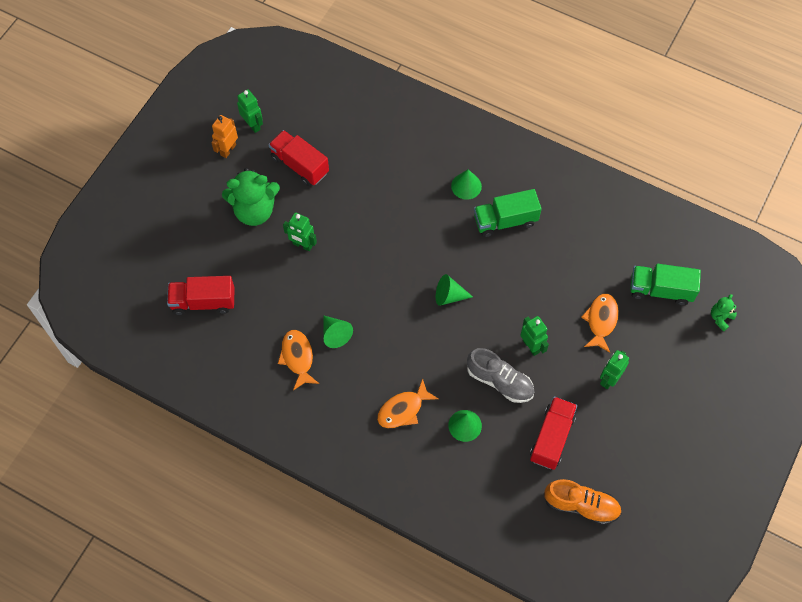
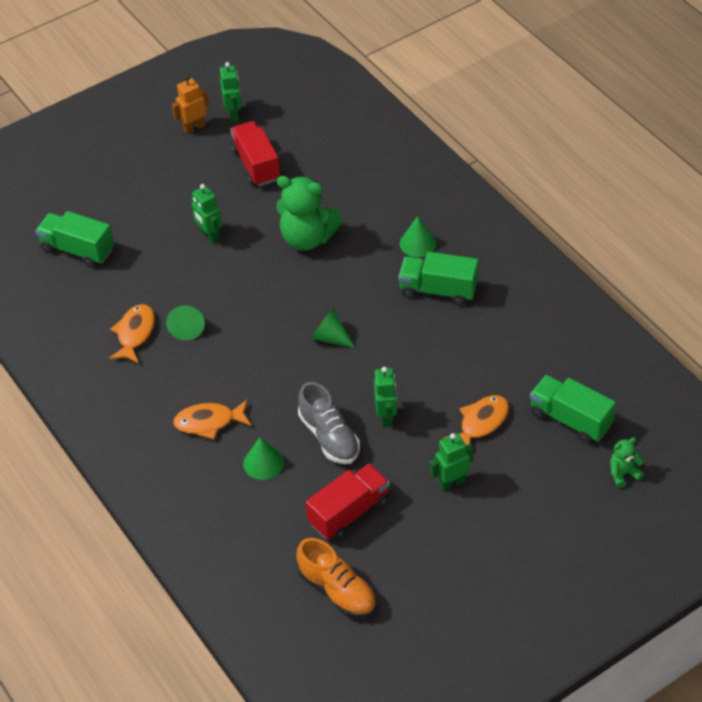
camera: 30 degrees right, 15 degrees down
red truck [167,276,235,315] -> green truck [36,211,114,268]
green teddy bear [222,168,280,226] -> green teddy bear moved to [276,176,342,251]

